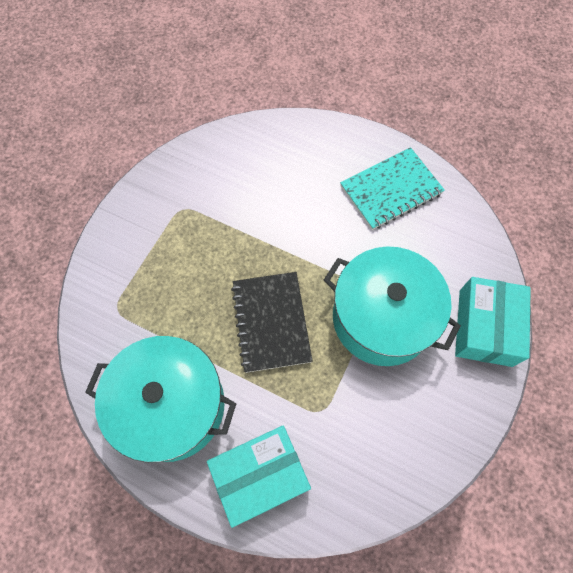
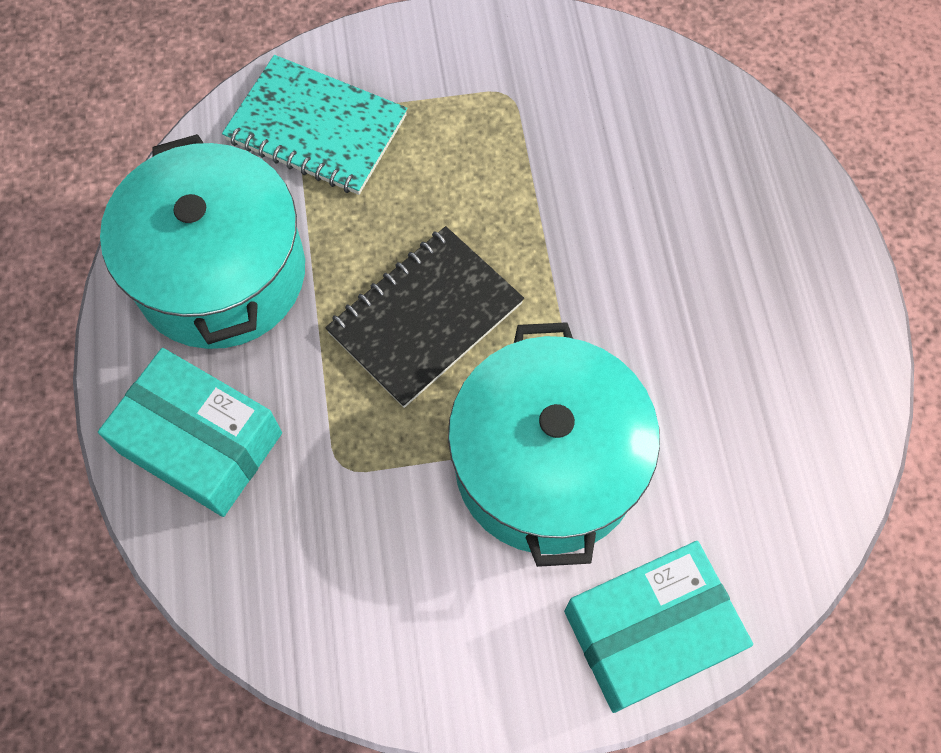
camera: 55 degrees right, 0 degrees up
turquoise notebook [340,147,445,230] -> turquoise notebook moved to [222,55,408,195]

